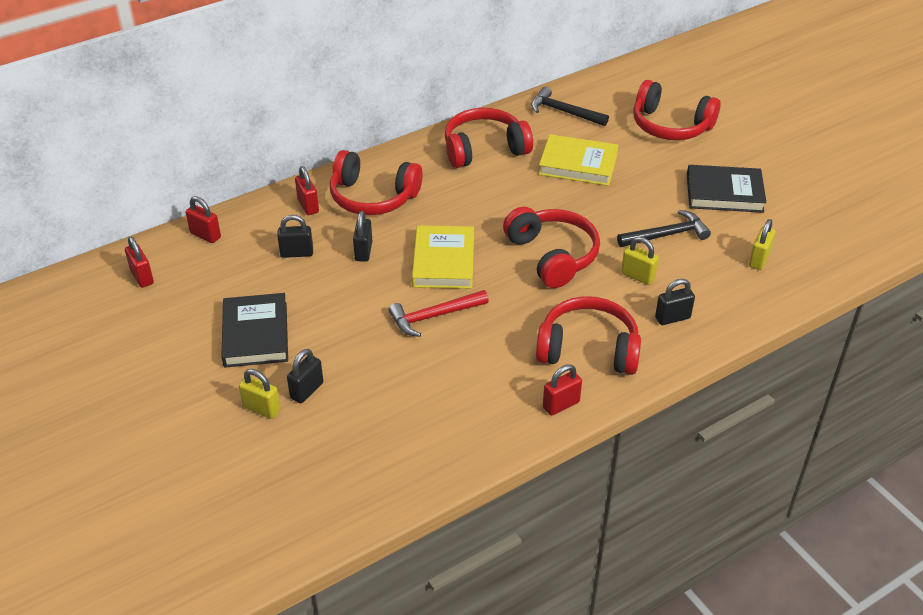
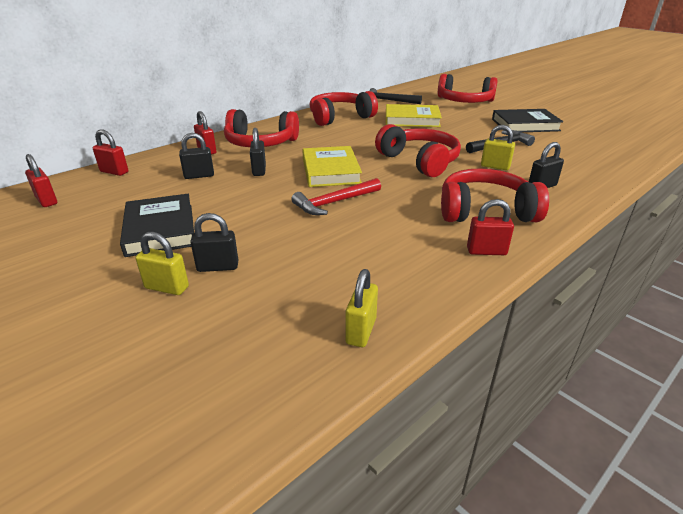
camera: 10 degrees left, 10 degrees down
black padlock [287,349,323,403] -> black padlock turned 60 degrees clockwise [190,213,238,272]
red padlock [543,364,582,415] -> red padlock turned 45 degrees clockwise [467,199,514,255]
yellow padlock [749,219,776,270] -> yellow padlock moved to [345,269,378,347]

